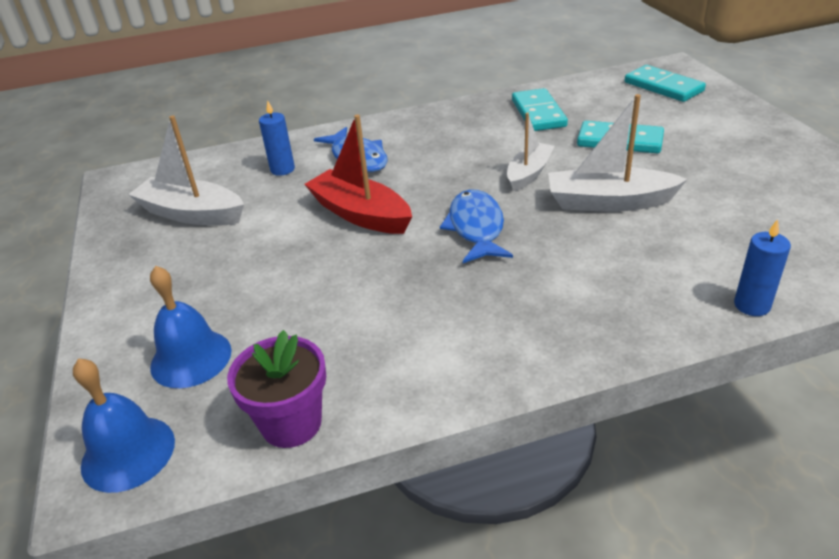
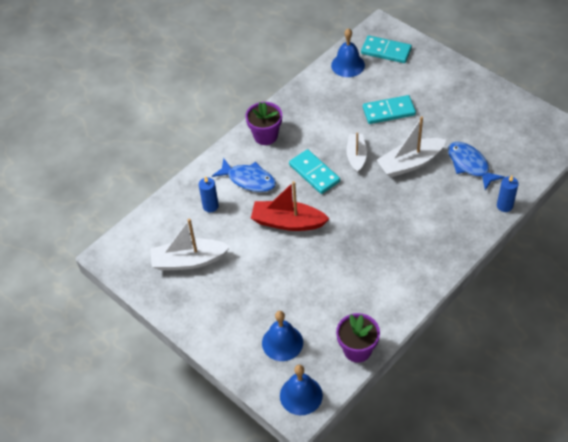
camera: 30 degrees left, 15 degrees up
blue fish [440,190,513,263] -> blue fish moved to [448,142,505,190]
turquoise domino [512,88,568,131] -> turquoise domino moved to [289,149,340,194]
none -> purple flower pot [245,102,282,145]
none -> blue bell [331,28,365,77]

